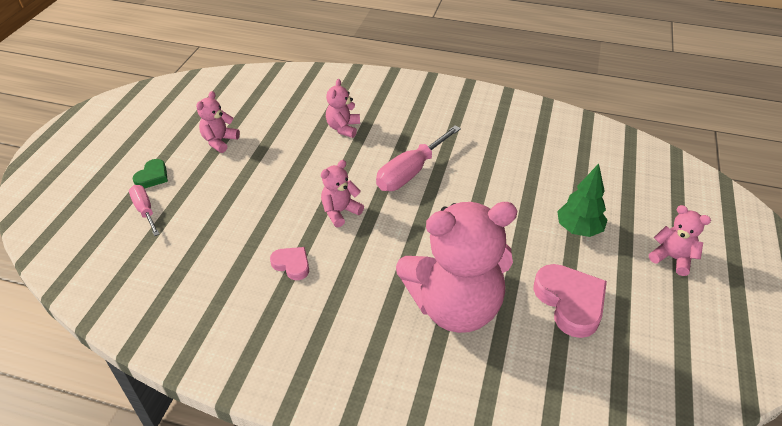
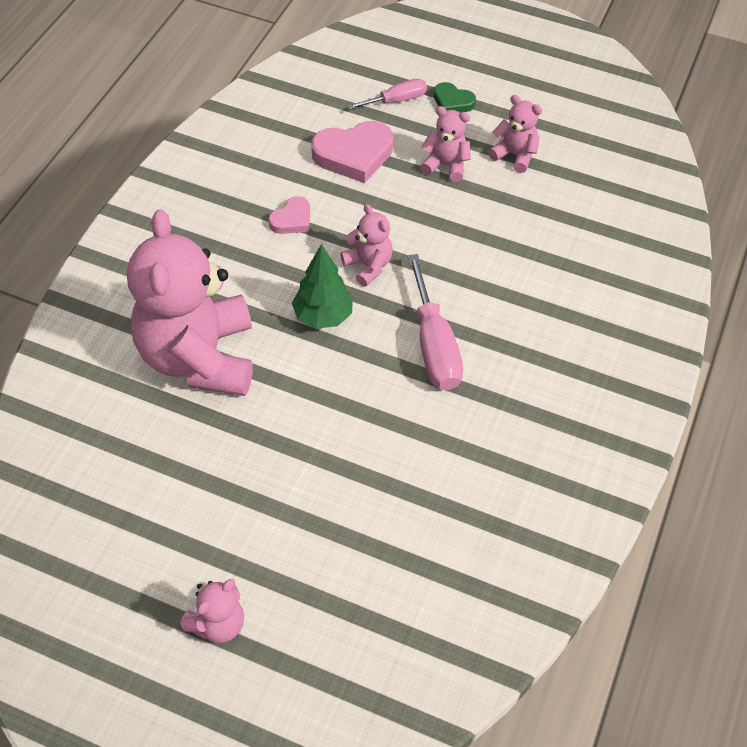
camera: 95 degrees right, 10 degrees up
pink teddy bear [326,79,360,138] -> pink teddy bear moved to [420,106,471,182]
pink screwdriver [376,126,461,191] -> pink screwdriver turned 150 degrees counterclockwise [408,254,463,390]
pink heart [533,264,607,338] -> pink heart moved to [311,121,394,183]
green tree [557,164,607,237] -> green tree moved to [292,244,353,329]

